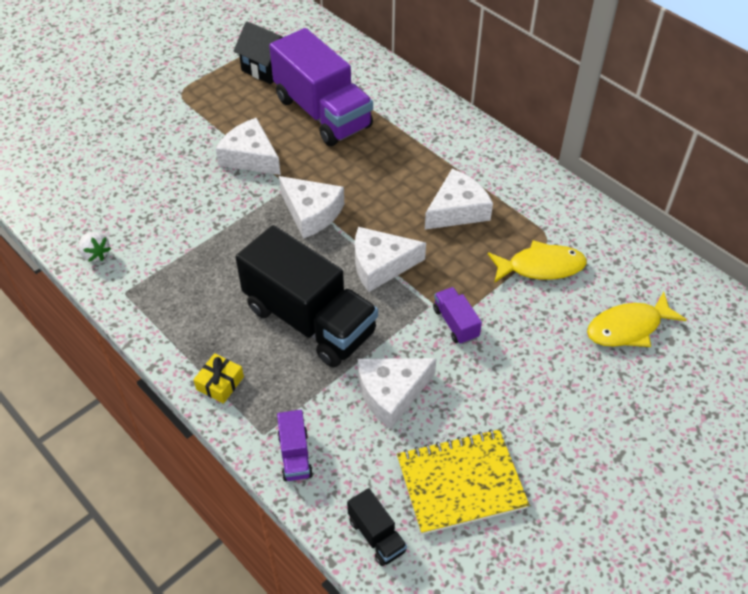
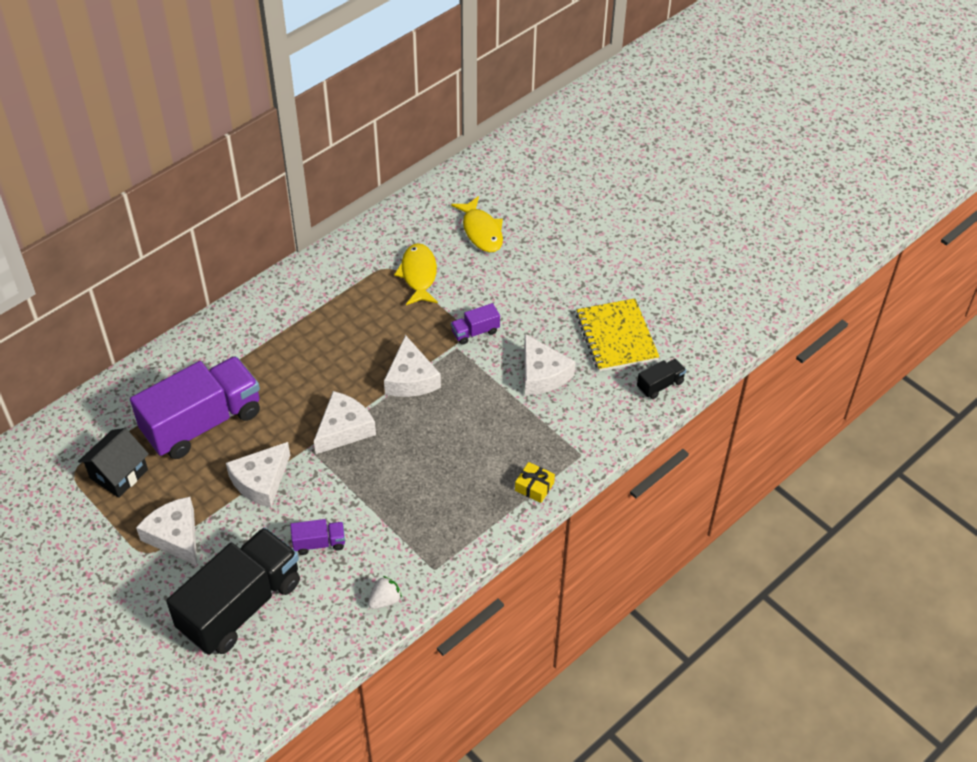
camera: 90 degrees left, 0 degrees up
black truck [236,225,378,368] -> black truck moved to [166,527,300,655]
purple truck [277,410,313,481] -> purple truck moved to [290,519,345,555]
white cheese [425,169,493,230] -> white cheese moved to [136,497,197,566]

